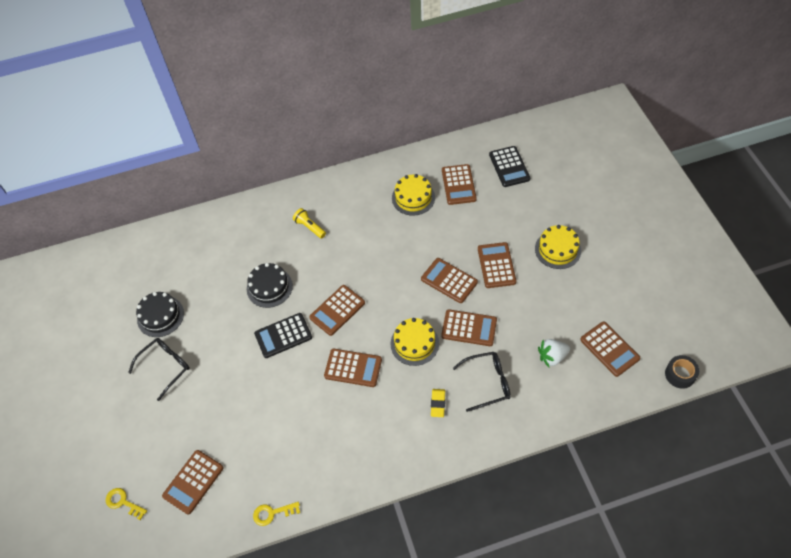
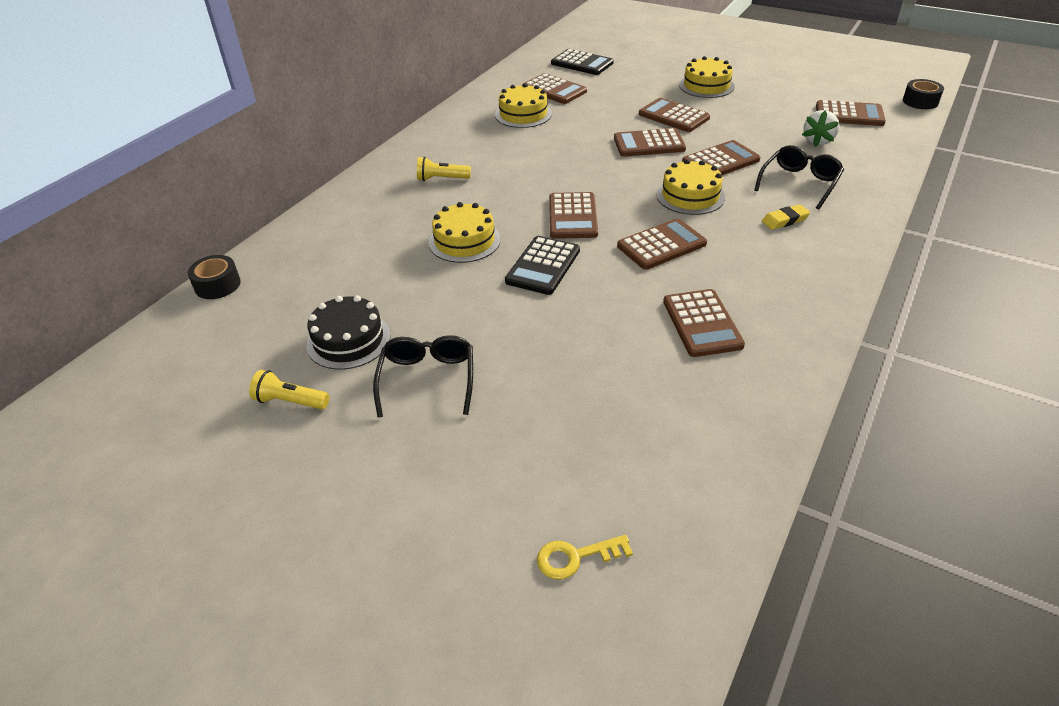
camera: 45 degrees left, 15 degrees down
brown calculator [162,450,224,515] -> brown calculator moved to [663,289,745,357]
black cake [247,263,293,308] -> yellow cake [429,202,501,263]
yellow key [253,502,300,526] -> none
yellow eraser [431,389,445,417] -> yellow eraser turned 75 degrees counterclockwise [762,204,810,230]
none -> black tape [188,255,241,299]
none -> yellow flashlight [249,370,329,409]

